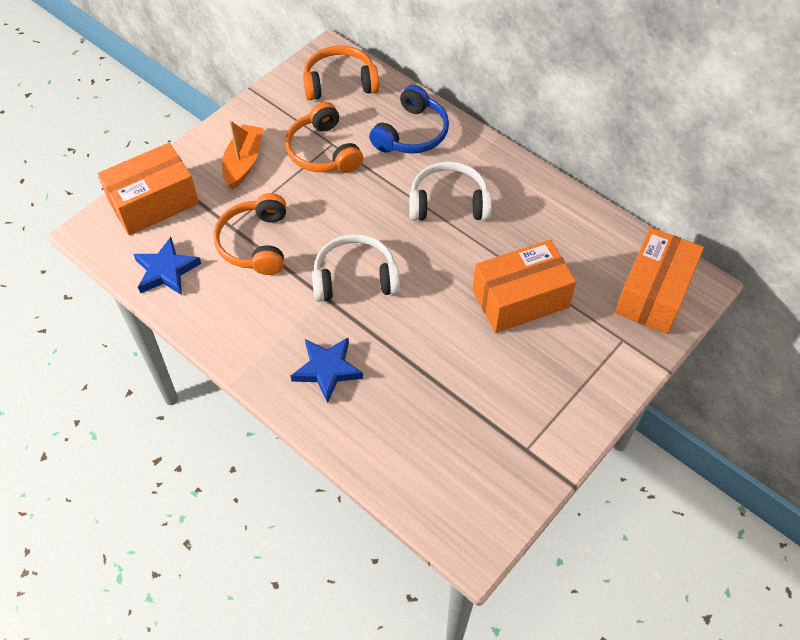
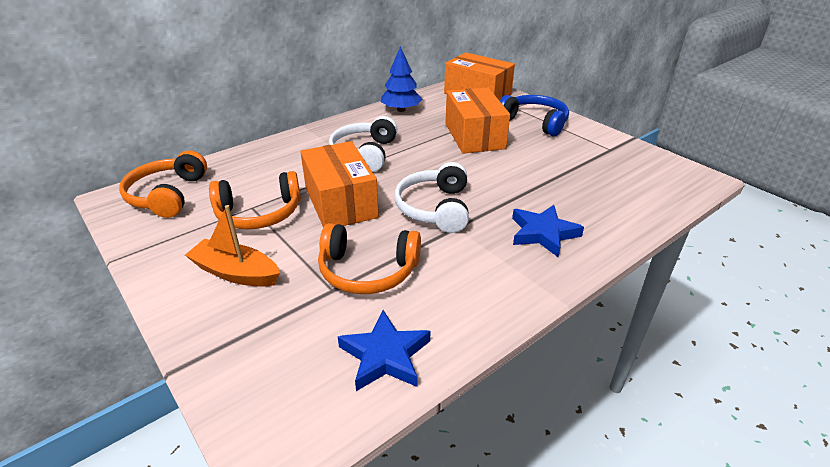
camera: 80 degrees left, 20 degrees down
orange box [97,143,199,235] -> orange box moved to [300,141,379,227]
blue headphones [369,85,449,154] -> blue headphones moved to [500,95,569,136]
none -> blue tree [381,47,423,112]

